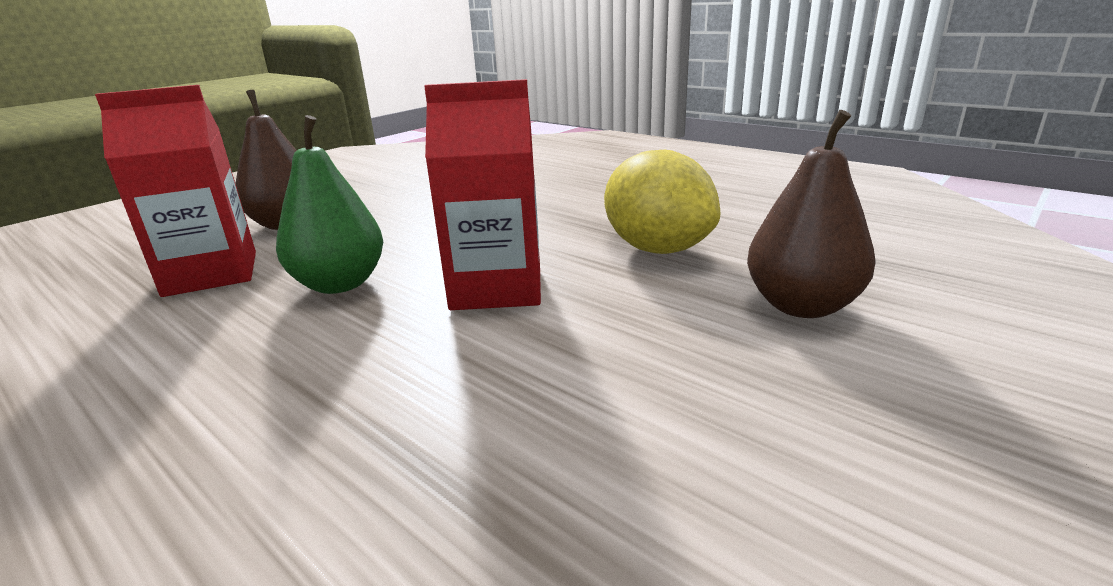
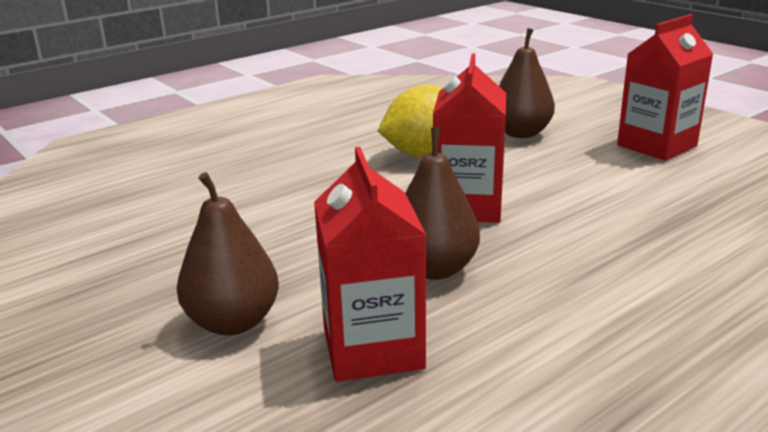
camera: 80 degrees left, 0 degrees up
green pear [276,115,383,294] -> brown pear [405,128,480,280]
none -> red carton [617,14,713,161]

